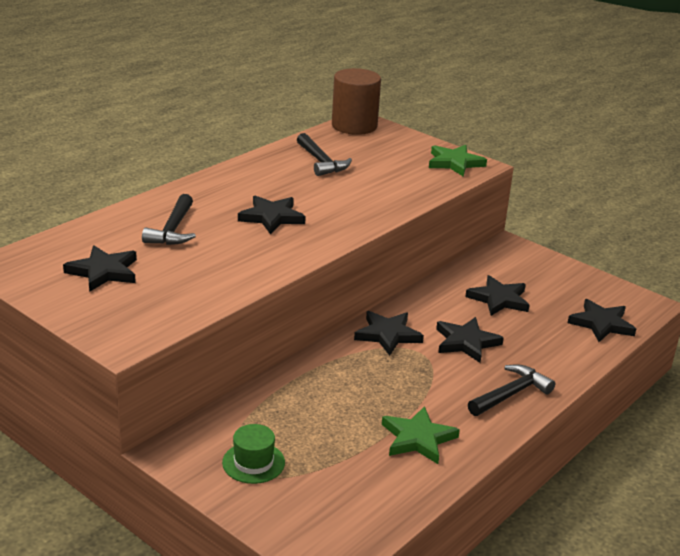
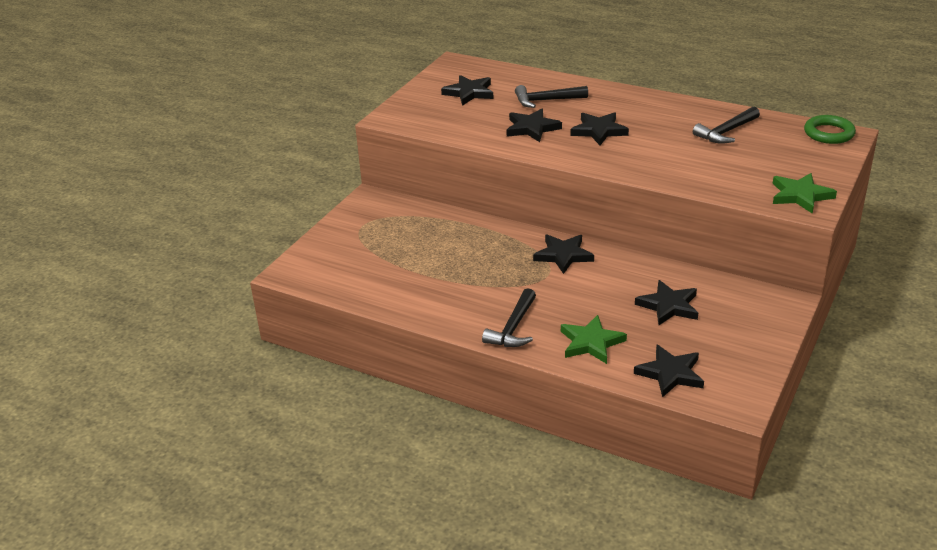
camera: 80 degrees right, 5 degrees up
green hat [222,424,285,484] -> none
brown cylinder [332,68,381,135] -> green ring [804,115,856,144]
green star [382,406,460,464] -> green star moved to [561,315,627,364]
black star [436,317,504,363] -> black star moved to [507,108,562,142]
black hammer [468,364,555,416] -> black hammer turned 75 degrees clockwise [482,288,536,347]

